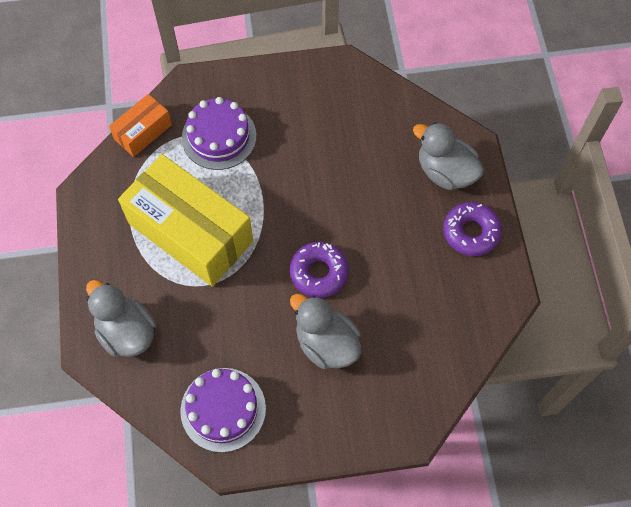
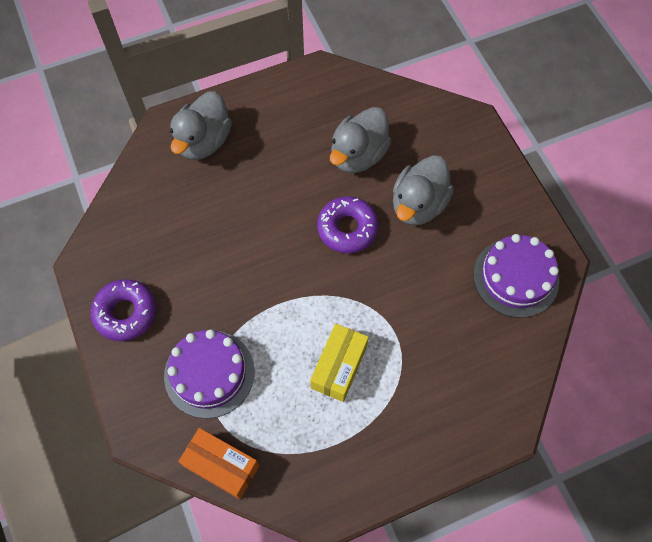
camera: 105 degrees left, 0 degrees up
grey duck [86,280,156,357] -> grey duck moved to [330,107,391,173]
yellow box [118,154,253,287] -> yellow box [310,324,369,402], size x0.49
purple donut [443,202,502,256] -> purple donut moved to [91,279,156,341]

